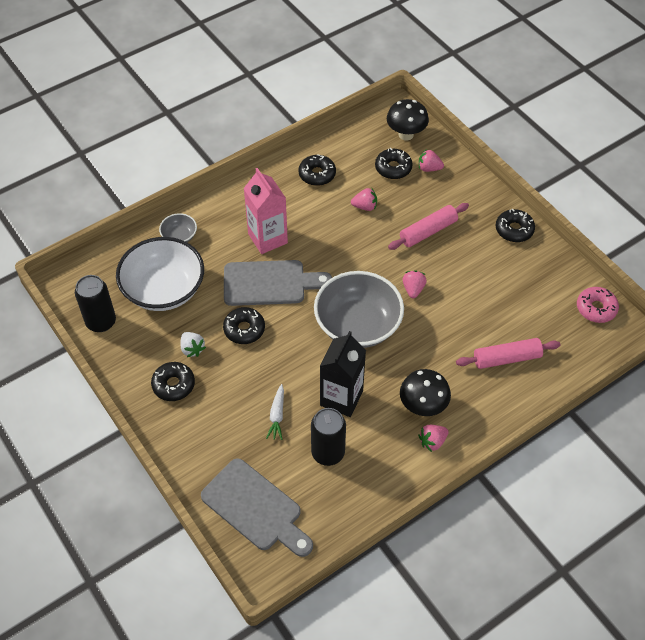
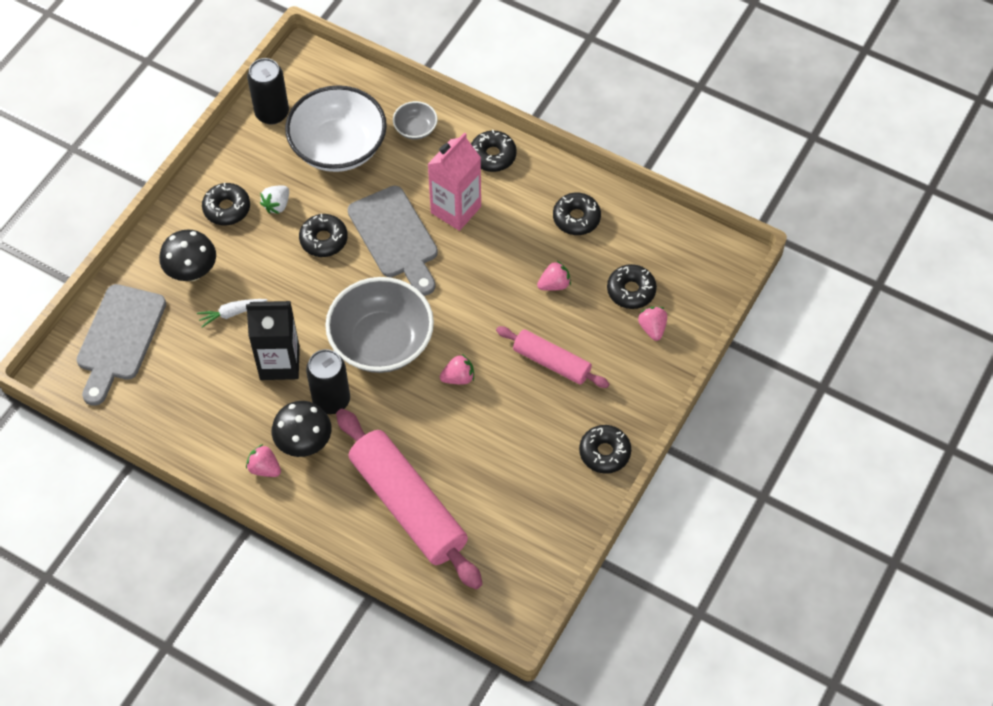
camera: 65 degrees right, 5 degrees up
black can [311,408,346,466] -> black can moved to [306,349,350,414]
pink strawberry [351,188,377,211] -> pink strawberry turned 90 degrees counterclockwise [537,261,571,291]
black mushroom [387,99,429,140] -> black mushroom moved to [159,229,216,281]
pink rolling pin [456,338,561,369] -> pink rolling pin [336,408,483,589], size x1.78
pink donut [577,287,619,323] -> none
none -> black donut [471,130,517,172]

